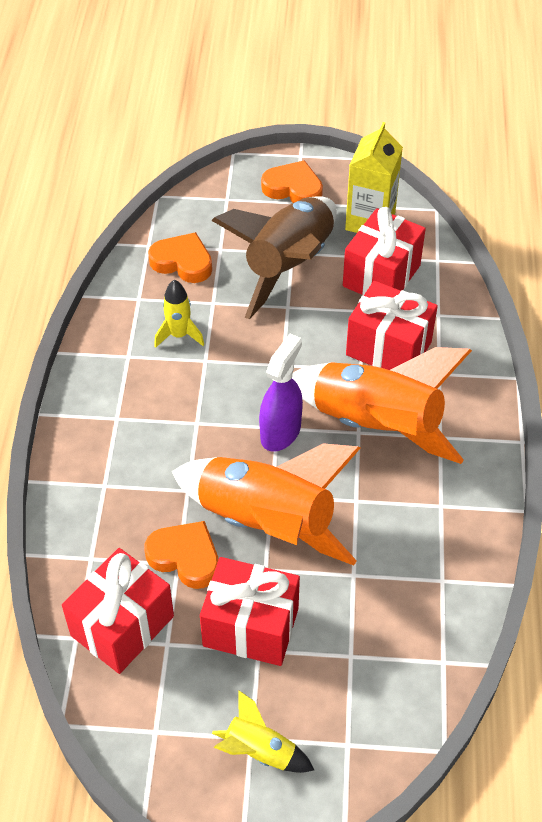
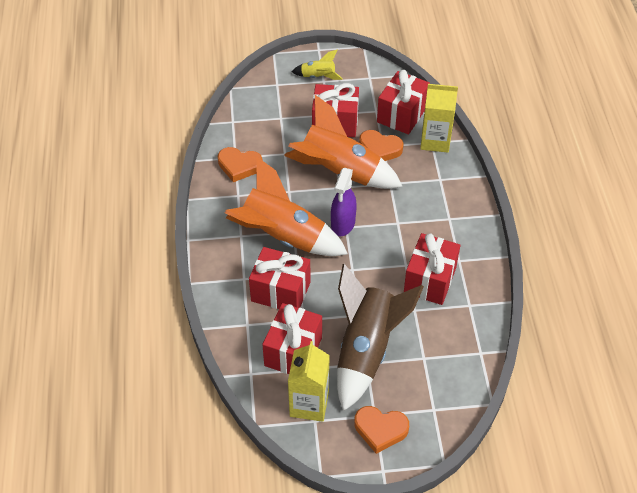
camera: 170 degrees right, 0 degrees up
orange heart [148,232,212,283] -> orange heart moved to [218,147,262,182]
yellow rocket [154,280,204,348] -> red gift [404,233,460,305]
none -> yellow carton [420,84,458,153]

